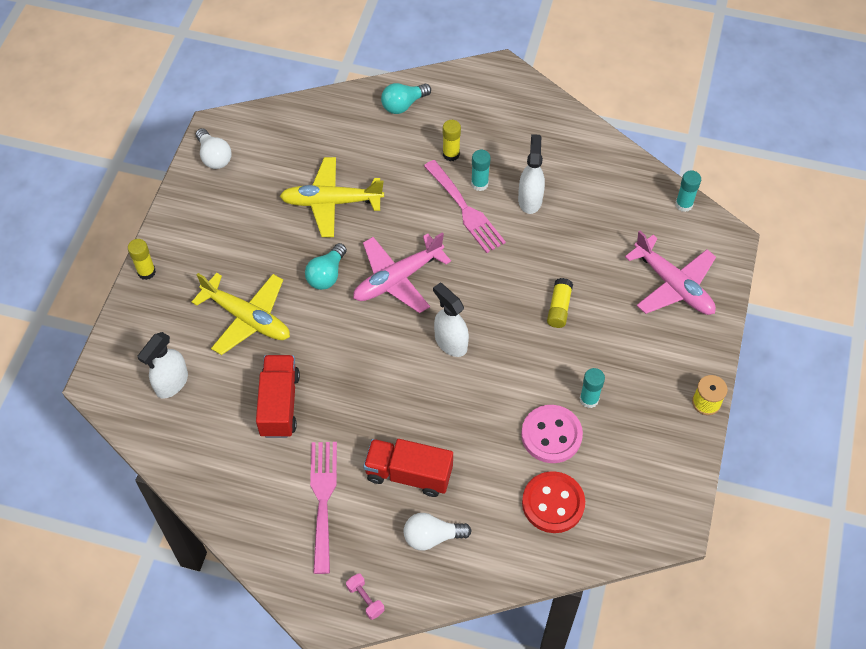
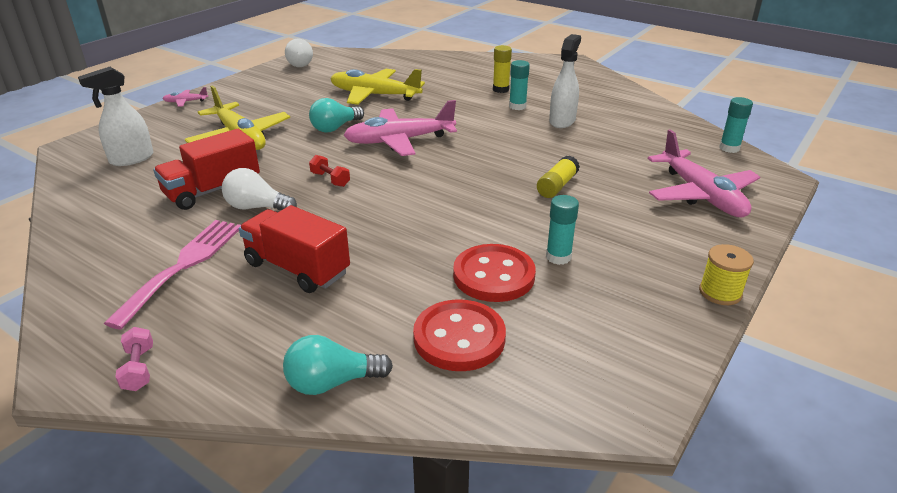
camera: 20 degrees right, 25 degrees down
yellow glue stick [128,239,156,280] -> pink plane [162,87,208,107]
red truck [256,355,300,438] -> red truck turned 150 degrees counterclockwise [153,129,260,210]
turquoise light bulb [381,83,431,114] -> turquoise light bulb moved to [283,335,393,395]
white light bulb [404,513,471,550] -> white light bulb moved to [222,168,297,210]
pink fork [424,160,506,253] -> none
white spray bottle [433,283,469,357] -> none
pink button [521,405,583,463] -> red button [453,244,536,302]
none -> red dumbbell [309,155,350,187]

